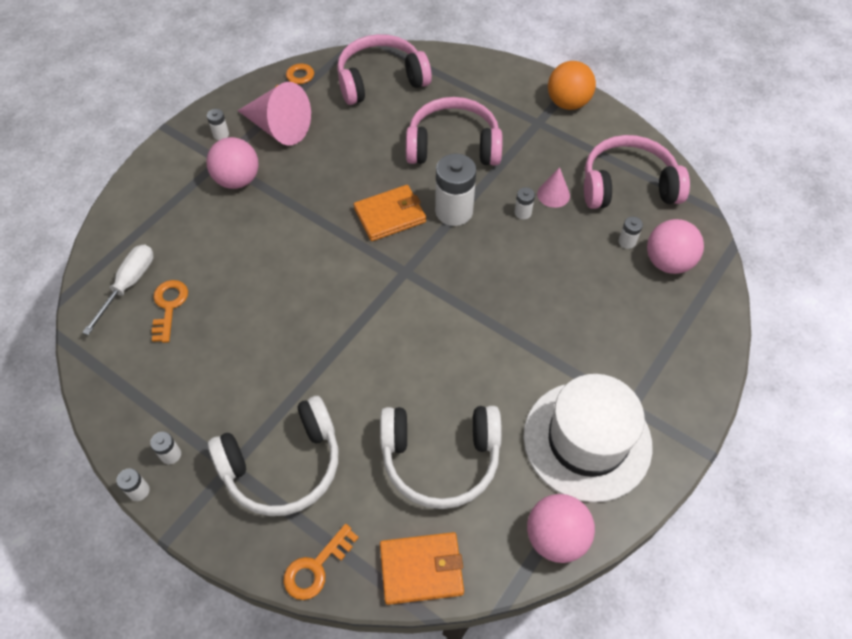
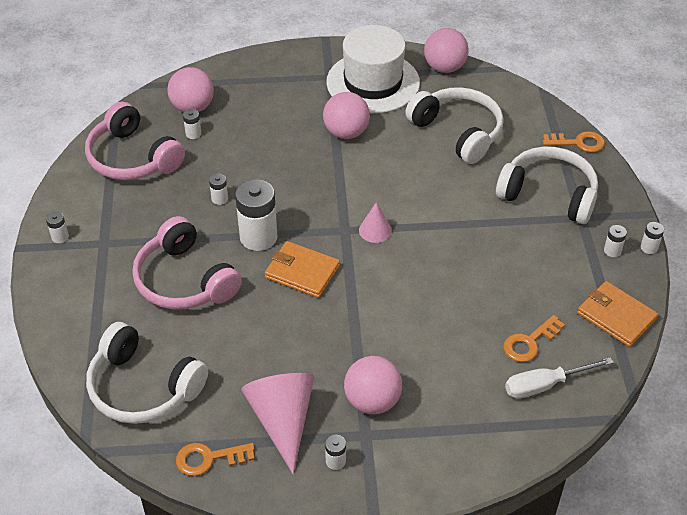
camera: 130 degrees left, 10 degrees down
pink headphones [337,34,432,105] -> white headphones [86,322,208,424]
orange wallet [380,532,464,605] -> orange wallet moved to [577,281,658,347]
pink cone [537,167,570,208] -> pink cone moved to [359,202,392,243]
orange ball [548,61,596,110] -> white battery [46,211,69,243]
none -> pink ball [323,92,370,139]

